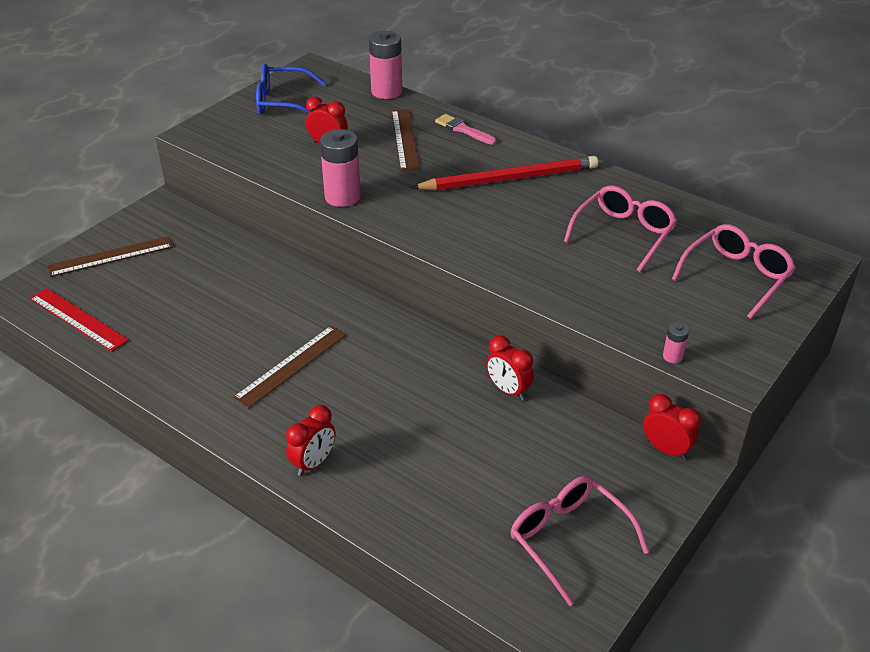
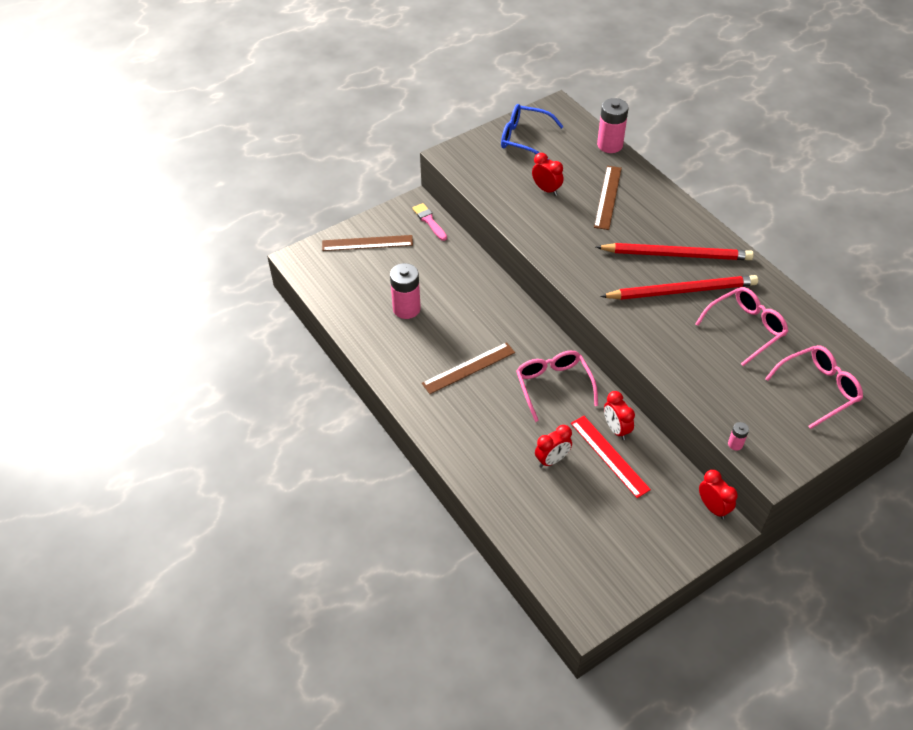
camera: 20 degrees right, 10 degrees up
red ruler [30,288,129,352] -> red ruler moved to [571,416,651,498]
red clock [286,405,336,476] -> red clock moved to [535,425,572,468]
pink battery [320,129,361,207] -> pink battery moved to [390,263,421,319]
pink brush [435,114,496,145] -> pink brush moved to [412,203,447,241]
pink glasses [511,476,649,606] -> pink glasses moved to [516,351,598,422]
none -> red pencil [600,275,758,300]

